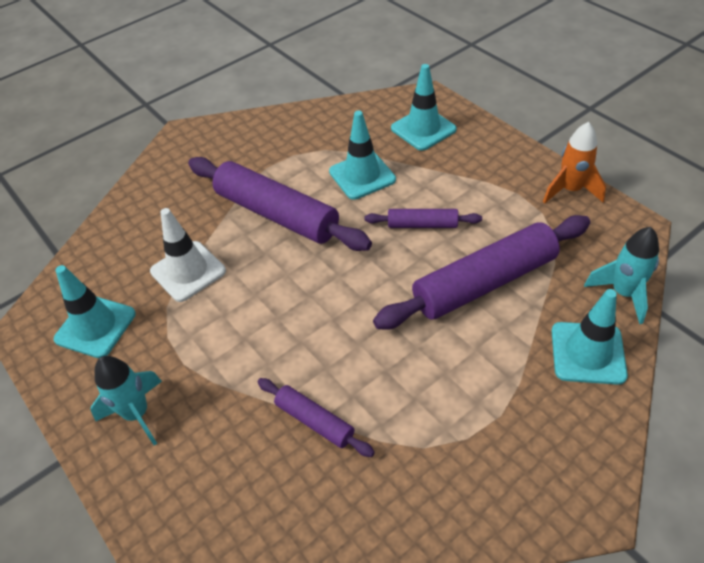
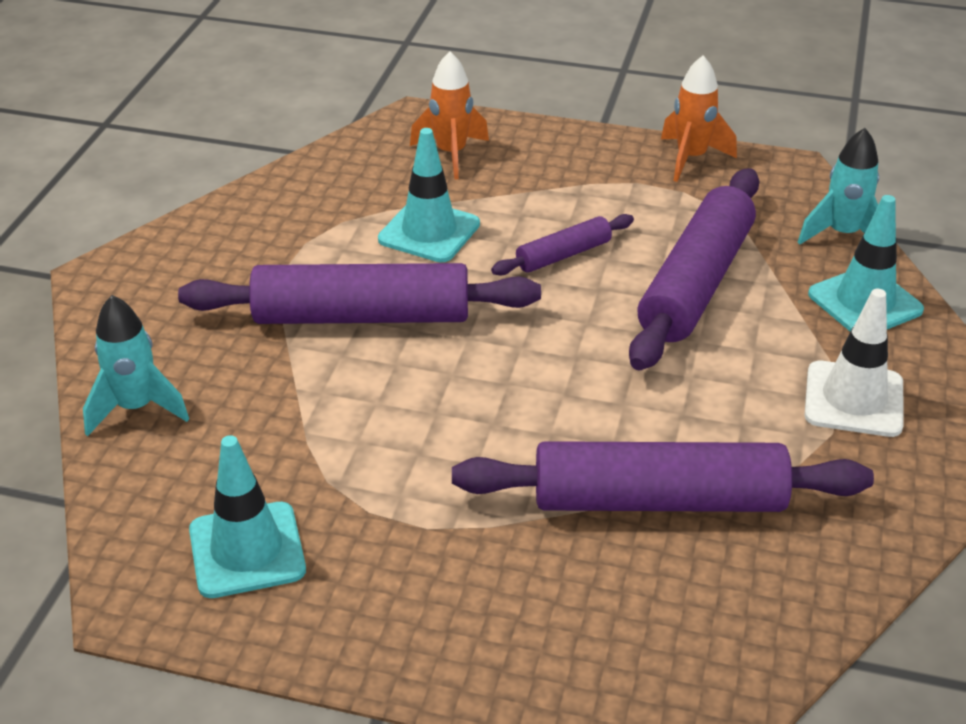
camera: 40 degrees left, 10 degrees down
turquoise rocket [90,356,162,445] -> turquoise rocket moved to [83,295,189,436]
white traffic cone [150,208,226,302] -> white traffic cone moved to [805,289,904,437]
purple rolling pin [258,378,375,457] -> purple rolling pin [452,441,874,512], size x2.01
turquoise traffic cone [391,64,457,151] -> orange rocket [410,51,489,180]

